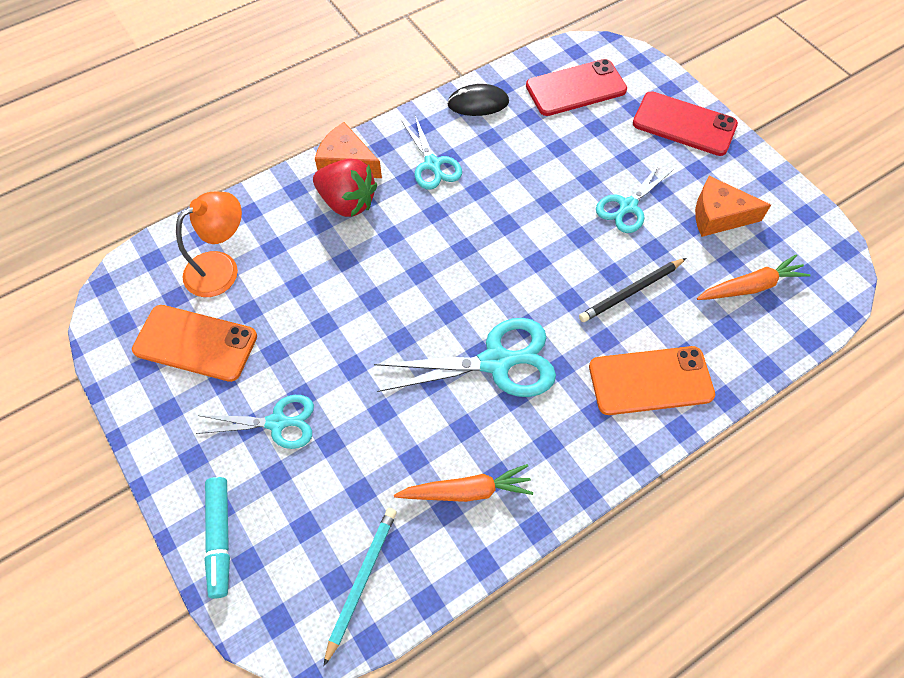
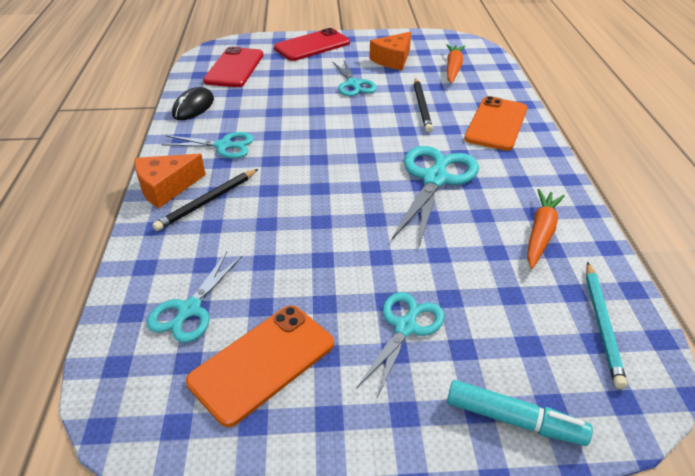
camera: 60 degrees left, 20 degrees down
orange lamp [176,192,242,297] -> turquoise scissors [147,252,242,343]
red strawberry [313,159,377,217] -> black pencil [152,169,258,231]
turquoise pencil [324,508,397,666] -> turquoise pencil turned 135 degrees counterclockwise [586,262,627,389]

